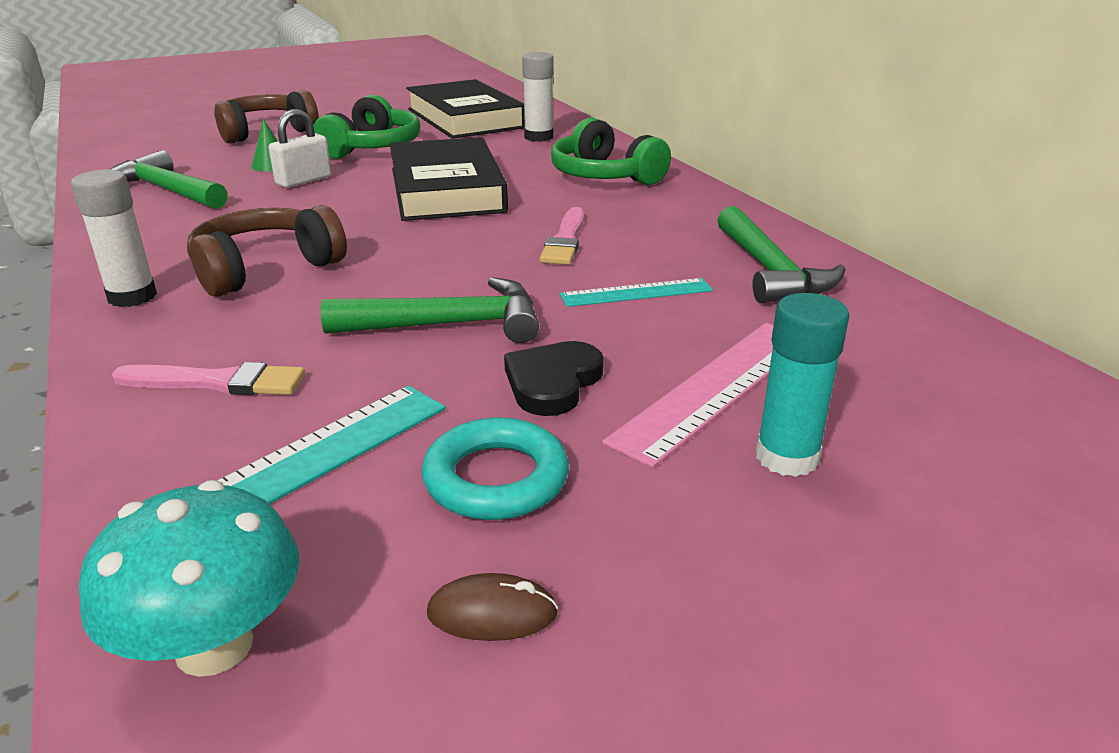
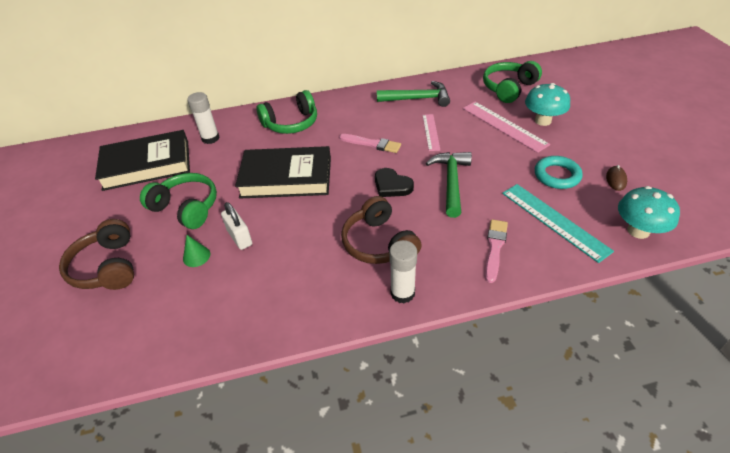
camera: 75 degrees left, 15 degrees up
green hammer [109,150,228,209] -> none
black heart [504,341,604,416] -> black heart moved to [375,168,414,197]
turquoise ruler [560,278,713,307] -> pink ruler [422,114,440,151]
turquoise glue stick [756,293,850,477] -> turquoise mushroom [525,83,570,126]
none -> green headphones [483,61,542,103]

